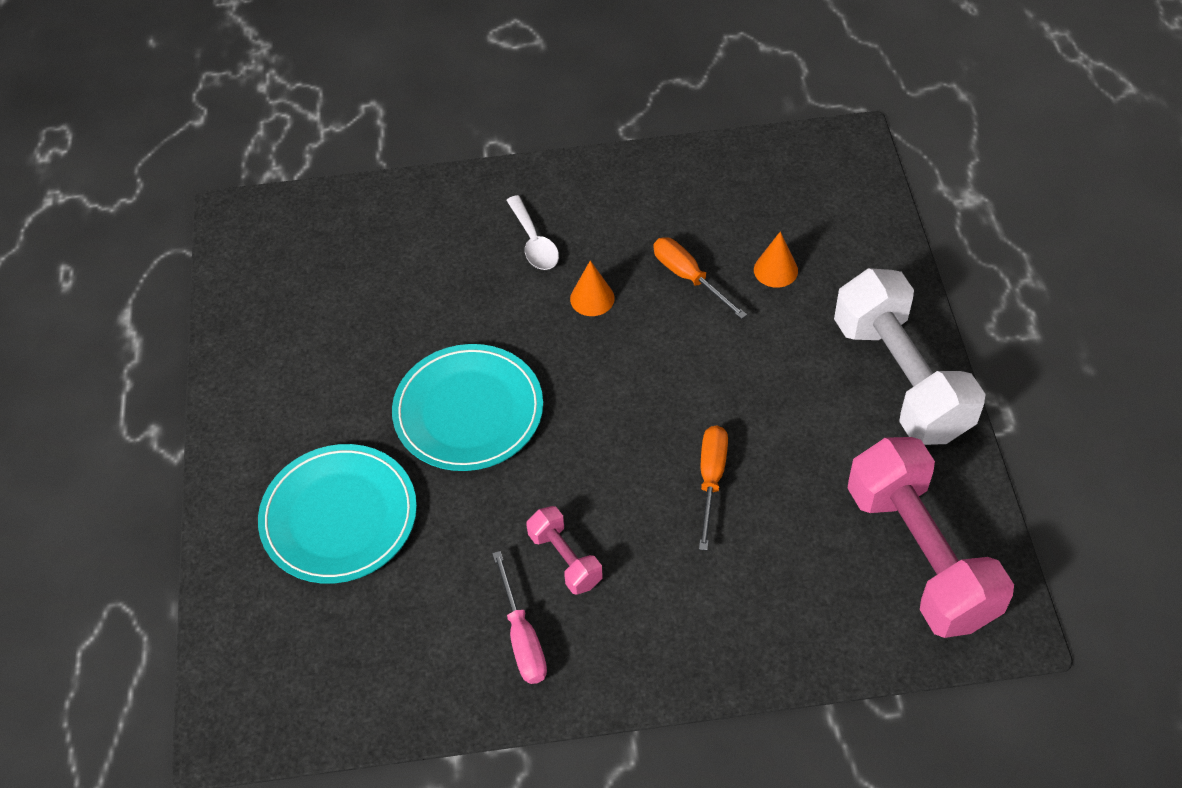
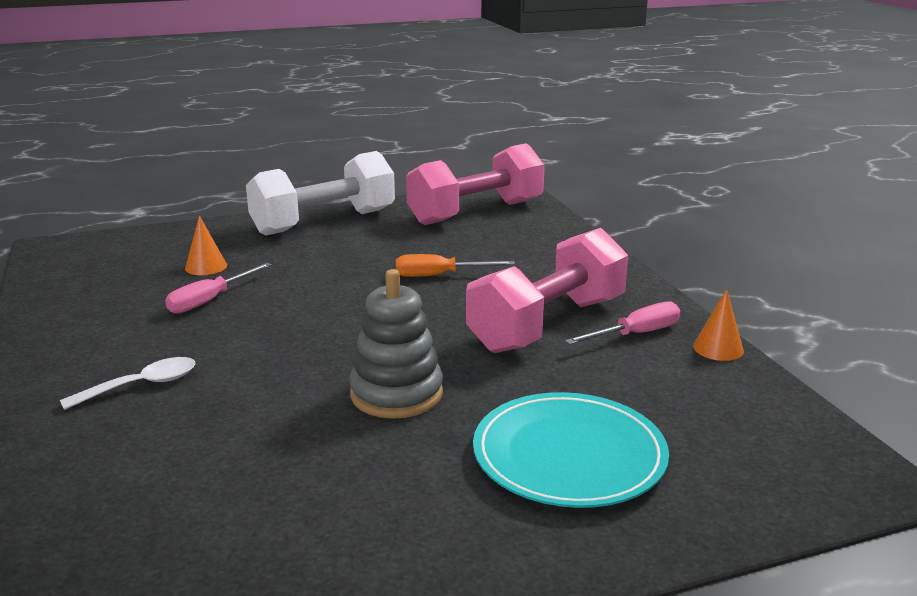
camera: 105 degrees left, 30 degrees down
turquoise plate [392,344,543,471] -> grey stacking toy [349,269,443,419]
pink dumbbell [526,506,602,595] -> pink dumbbell [466,228,628,353], size x2.15
orange cone [570,260,615,316] -> orange cone moved to [693,289,744,361]
orange screwdriver [654,237,747,319] -> pink screwdriver [165,263,272,314]

